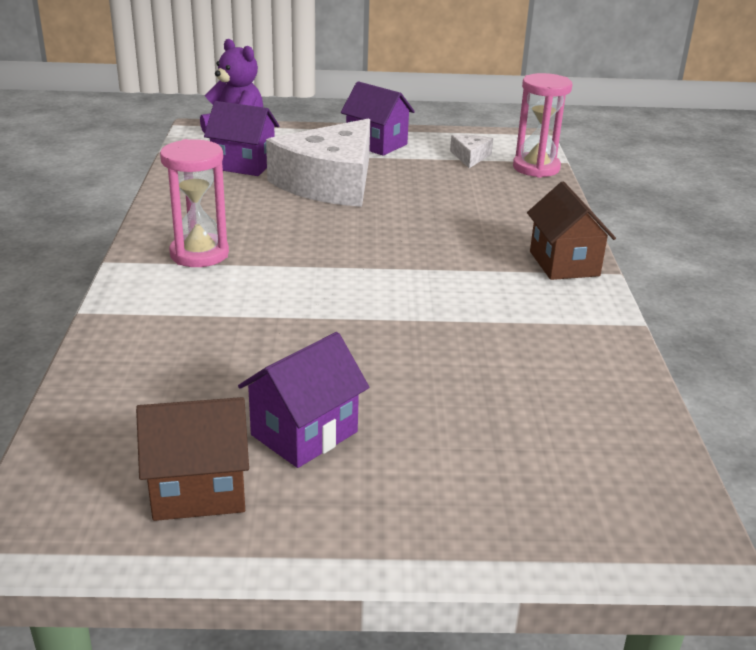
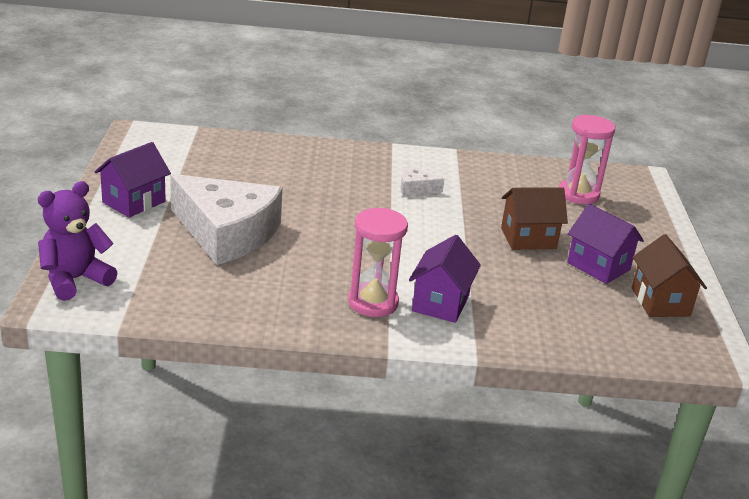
camera: 90 degrees left, 0 degrees up
purple house [204,101,279,176] -> purple house moved to [409,235,481,323]
white cheese [450,135,493,168] -> white cheese moved to [401,165,445,196]
pink hourglass [513,73,572,178] -> pink hourglass moved to [559,115,615,204]
brown house [527,181,616,280] -> brown house moved to [501,187,568,250]

